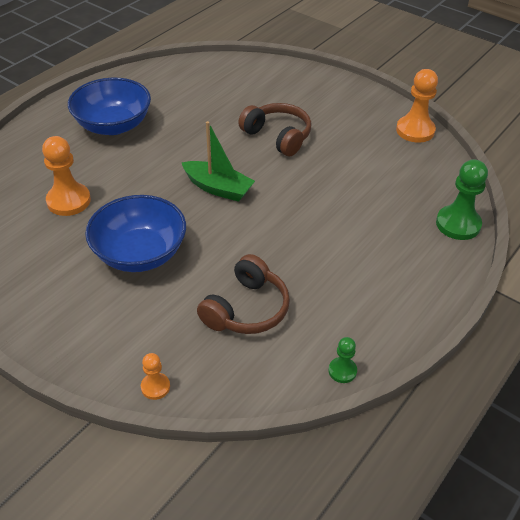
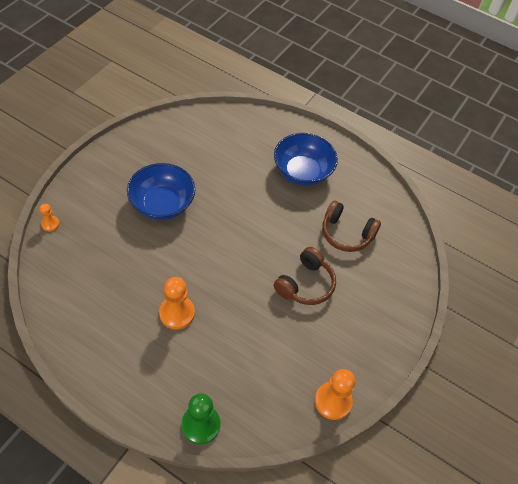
camera: 80 degrees right, 10 degrees up
orange pawn [42,136,91,216] -> orange pawn moved to [159,277,195,329]
green boat [181,121,255,202] -> none
brown headphones [197,254,290,334] -> brown headphones moved to [322,200,381,252]
green pawn [328,337,357,383] -> none

